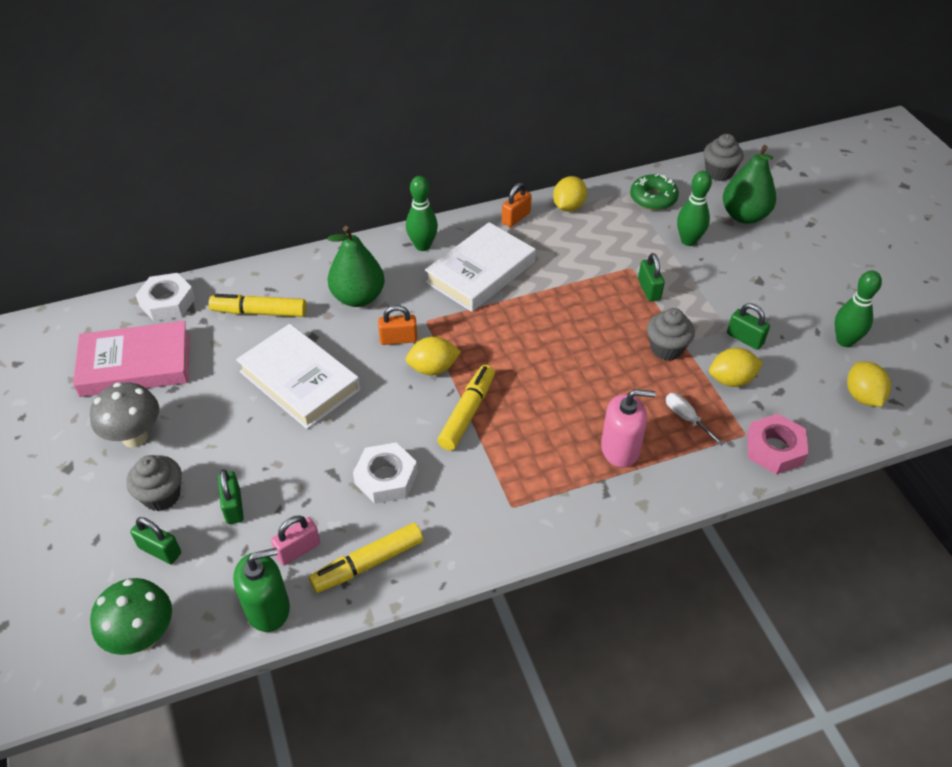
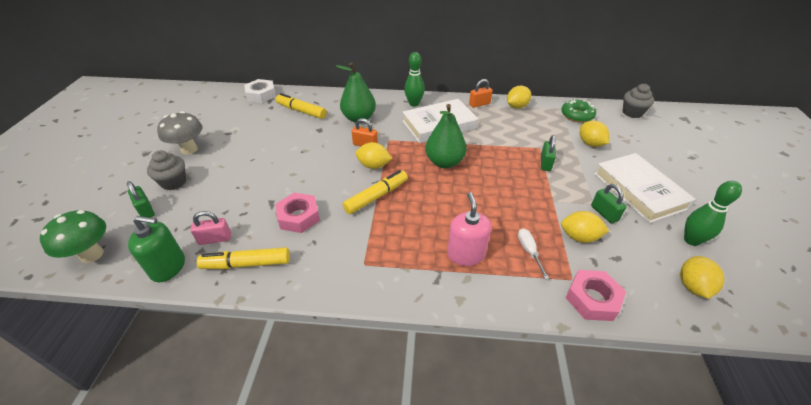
camera: 25 degrees right, 5 degrees down
pink book [73,321,190,397] -> none
green padlock [218,469,244,524] -> none
white book [236,324,360,429] -> white book moved to [594,153,696,223]
white nut [353,442,418,504] -> pink nut [275,193,320,233]
pink soap dispenser [601,389,655,467] -> pink soap dispenser turned 120 degrees counterclockwise [447,192,491,266]
grey cupcake [647,308,695,361] -> none
green bowling pin [677,171,712,246] -> yellow lemon [580,121,609,147]
green pear [723,145,776,224] -> green pear moved to [426,104,467,168]

